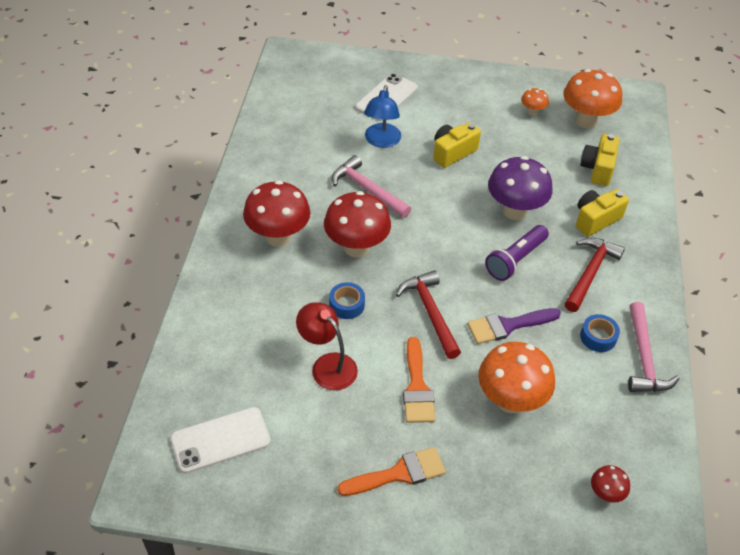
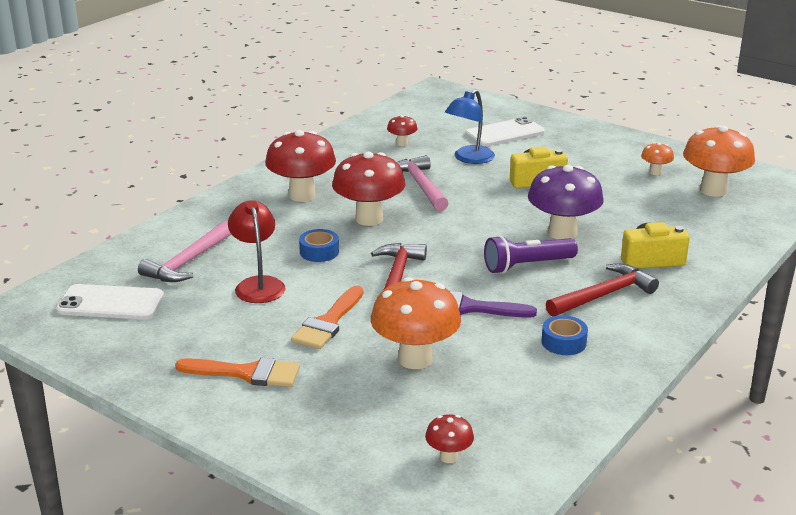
camera: 30 degrees right, 20 degrees down
yellow camera [580,134,620,186] -> none
pink hammer [628,302,680,392] -> pink hammer moved to [138,221,232,282]
none -> red mushroom [387,115,418,146]

